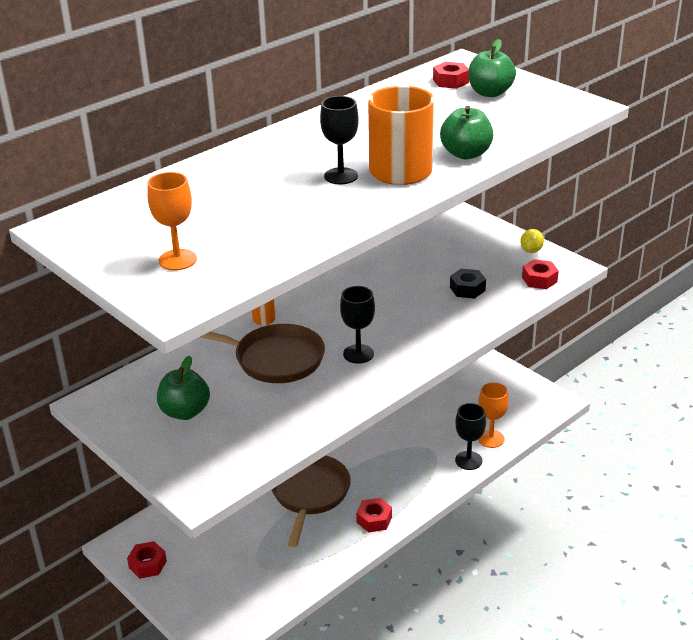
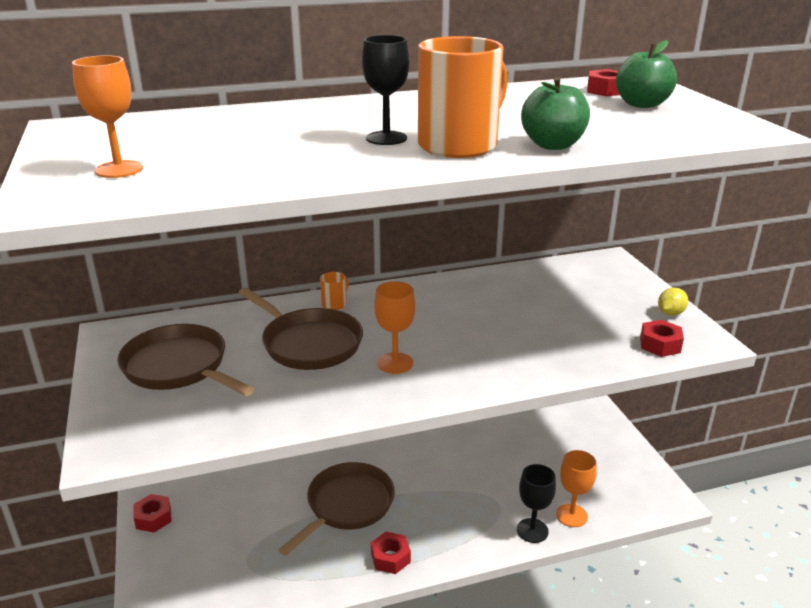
camera: 25 degrees right, 5 degrees down
green apple [157,356,210,420] -> brown pan [117,324,255,396]
black goblet [340,286,375,364] -> orange goblet [374,281,416,374]
black nut [450,269,486,299] -> none

